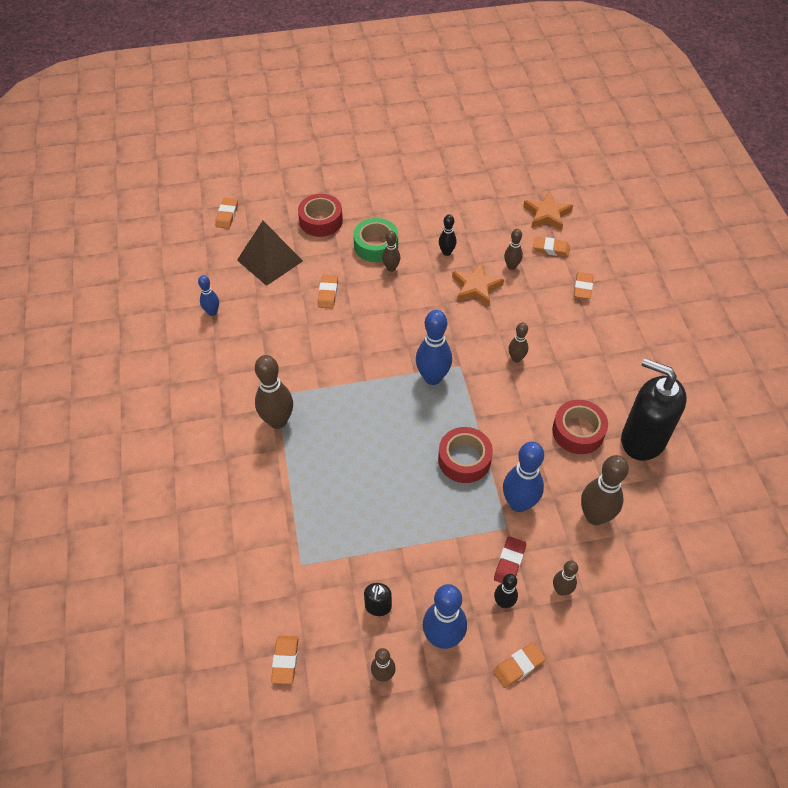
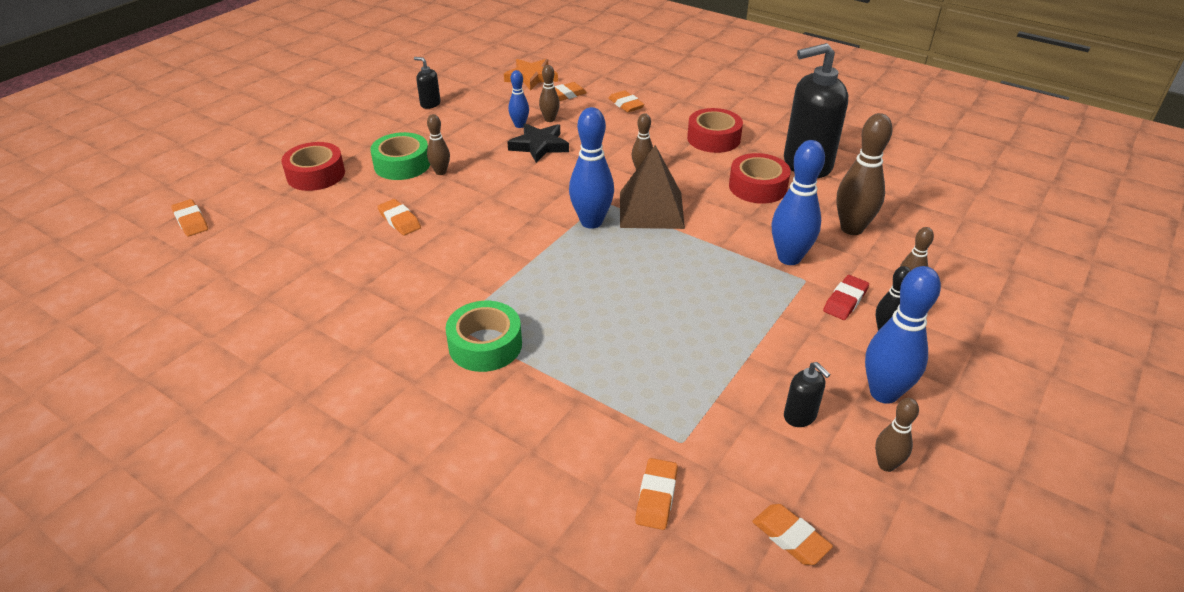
camera: 45 degrees left, 15 degrees down
blue bowling pin [198,275,219,316] -> blue bowling pin moved to [508,70,529,128]
brown pyramid [237,221,303,286] -> brown pyramid moved to [620,145,685,229]
brown bowling pin [255,355,293,429] -> green tape [446,301,522,372]
red tape [438,427,493,483] -> red tape moved to [687,108,743,153]
black bowling pin [439,214,457,256] -> none
orange star [452,262,504,306] -> black star [507,124,569,163]
orange eraser [493,642,546,688] -> orange eraser moved to [635,458,678,530]
red eraser [494,537,526,583] -> red eraser turned 60 degrees clockwise [823,275,869,320]
none -> black soap dispenser [414,57,441,109]

